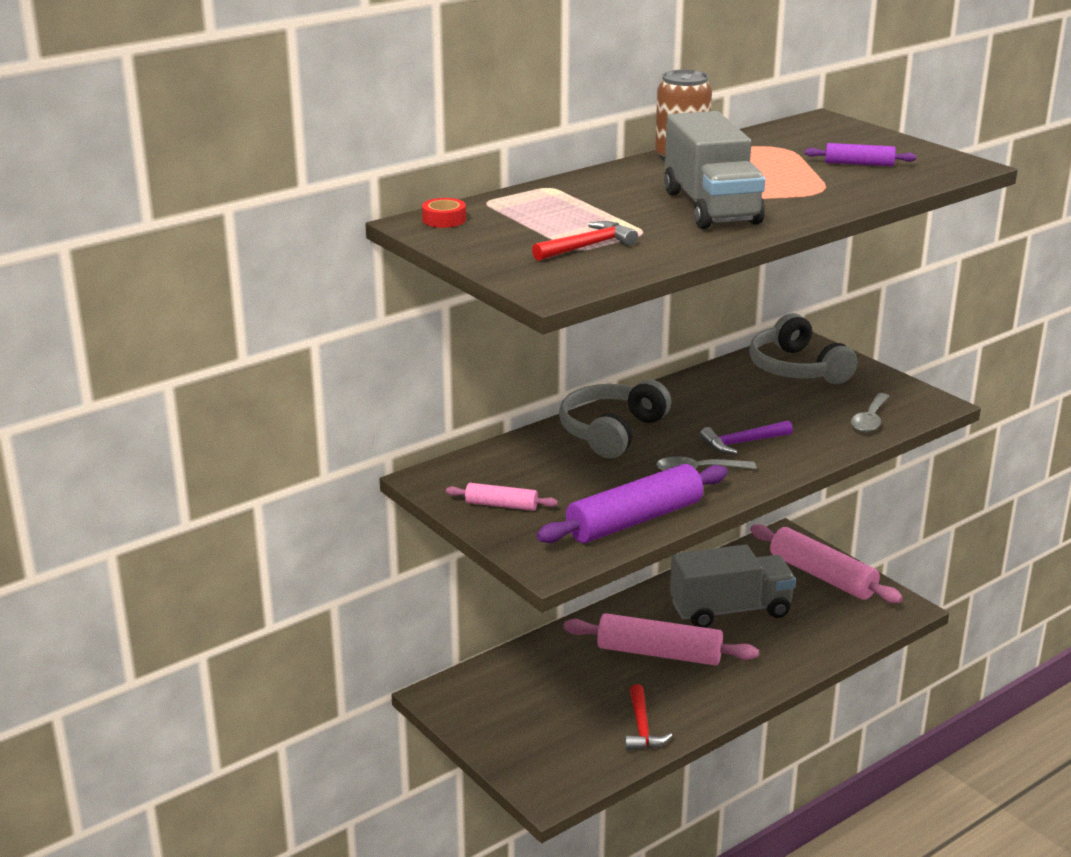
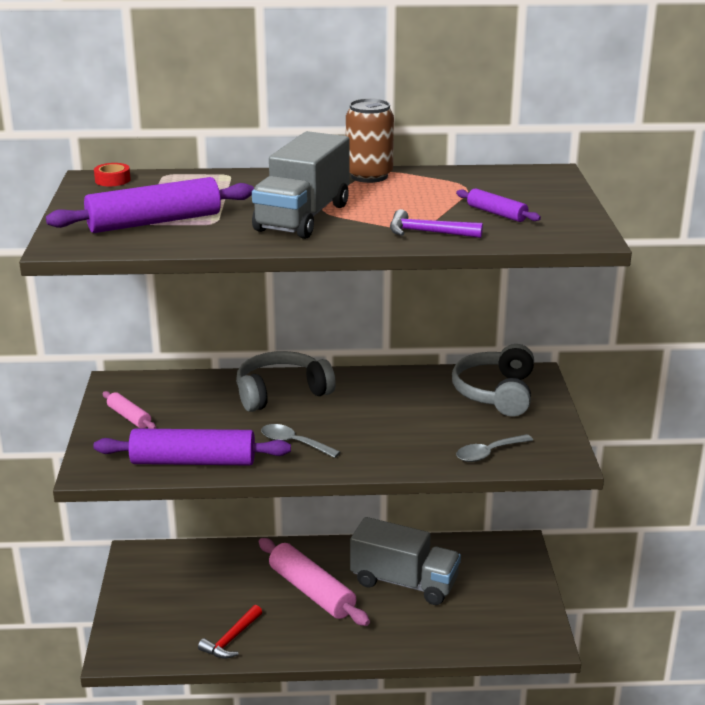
camera: 35 degrees right, 0 degrees up
red hammer [532,221,638,261] -> purple rolling pin [46,177,254,233]
purple hammer [700,420,793,454] -> purple hammer moved to [390,209,483,238]
pink rolling pin [750,524,903,603] -> none

